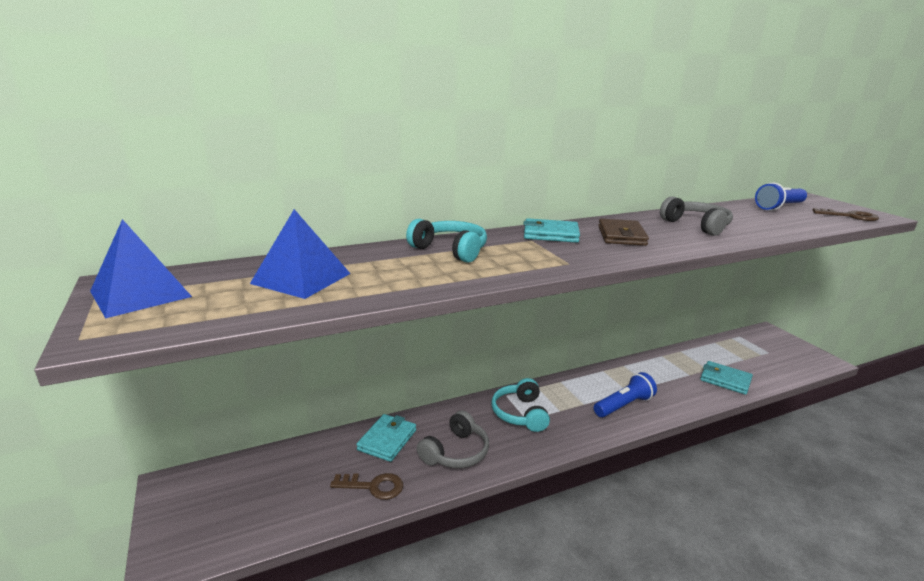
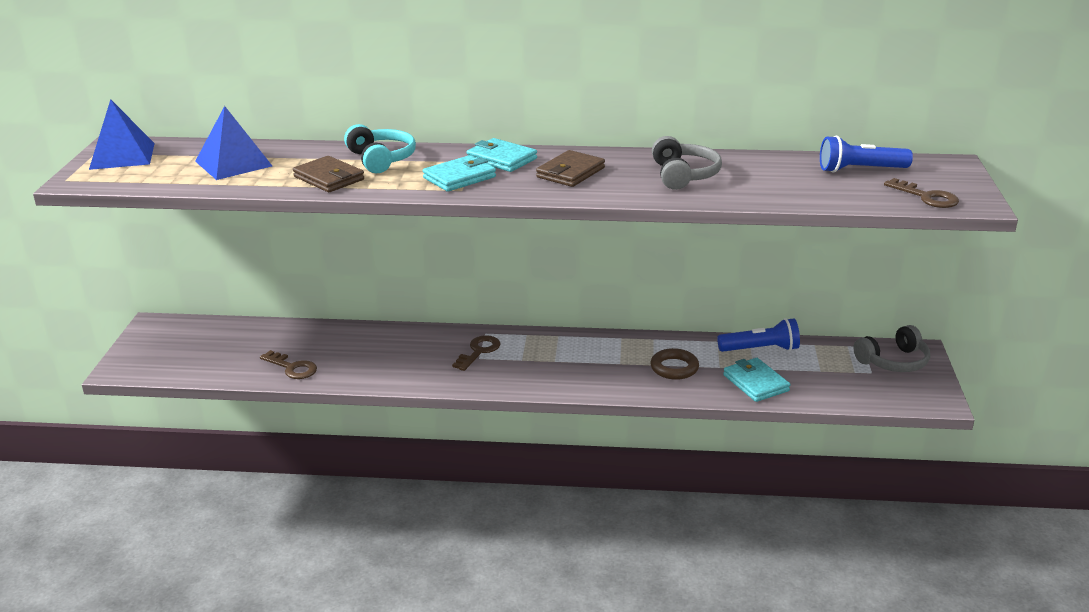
camera: 30 degrees right, 5 degrees up
turquoise wallet [356,414,416,462] -> turquoise wallet moved to [423,155,496,192]
grey headphones [417,410,489,468] -> grey headphones moved to [853,325,930,372]
turquoise headphones [492,378,550,432] -> brown key [452,335,501,371]
blue flashlight [594,372,657,417] -> blue flashlight moved to [717,318,800,352]
none -> brown wallet [293,156,364,192]
none -> brown ring [650,348,699,380]

